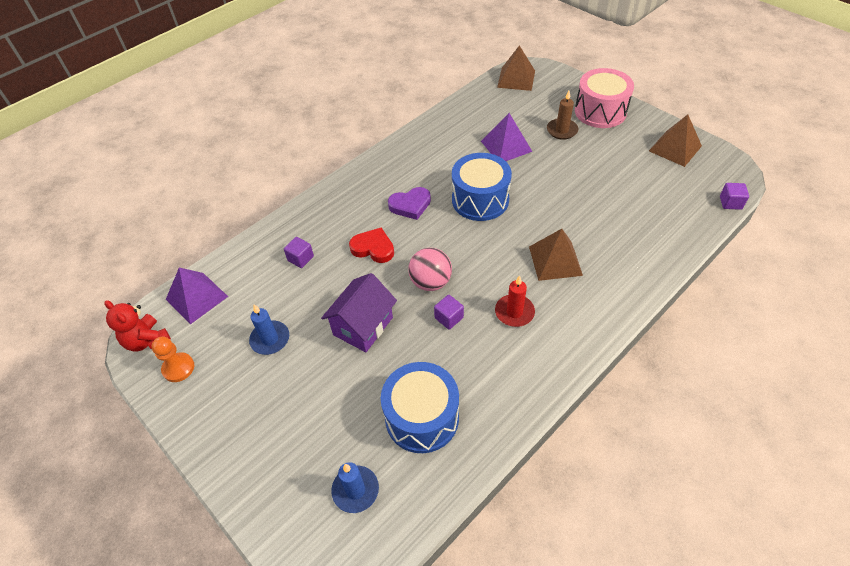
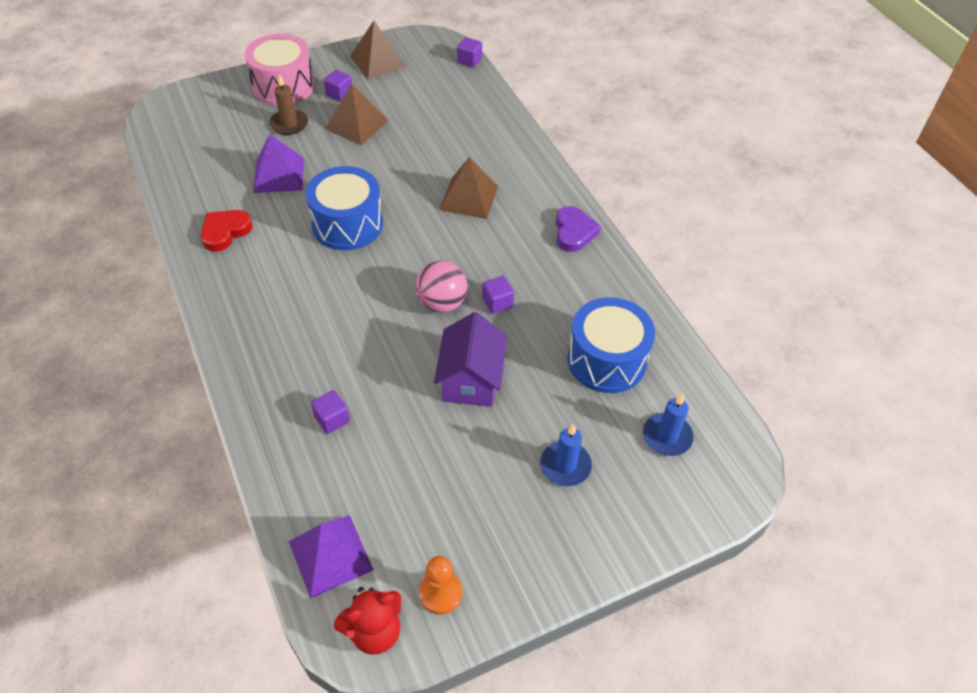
camera: 75 degrees left, 0 degrees up
blue candle [249,305,289,355] -> blue candle moved to [540,424,592,486]
purple house [321,273,397,352] -> purple house turned 45 degrees clockwise [434,312,507,407]
red heart [349,227,394,263] -> red heart moved to [201,210,253,252]
purple heart [388,187,431,220] -> purple heart moved to [556,206,601,252]
red candle [495,275,535,327] -> none
brown pyramid [497,45,535,91] -> brown pyramid moved to [325,83,388,145]
none -> purple cube [324,70,352,102]

